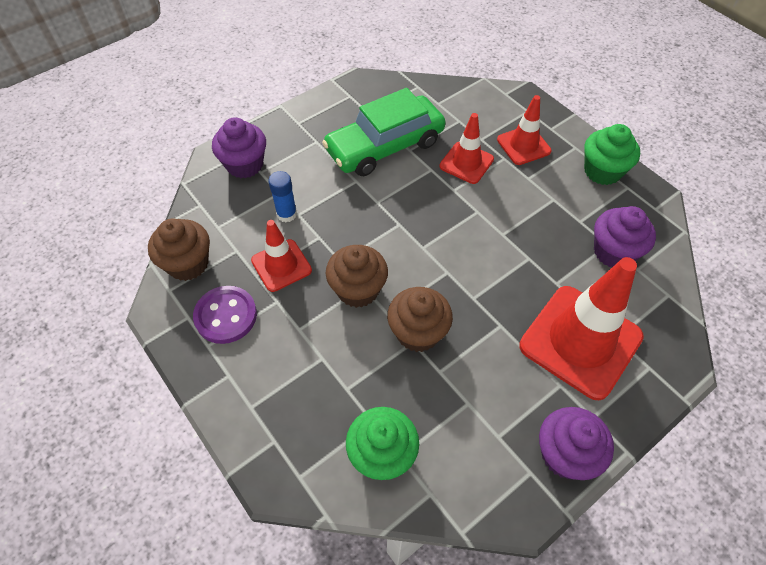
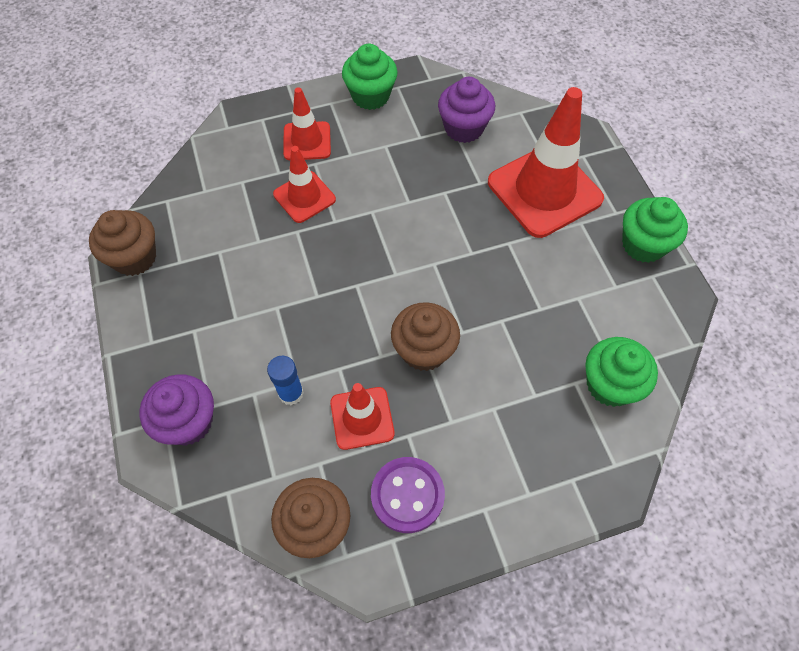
camera: 70 degrees left, 5 degrees up
green car [322,88,446,176] -> none
brown cupcake [387,287,453,352] -> brown cupcake moved to [89,210,156,276]
purple cupcake [539,407,614,480] -> green cupcake [622,197,688,263]

